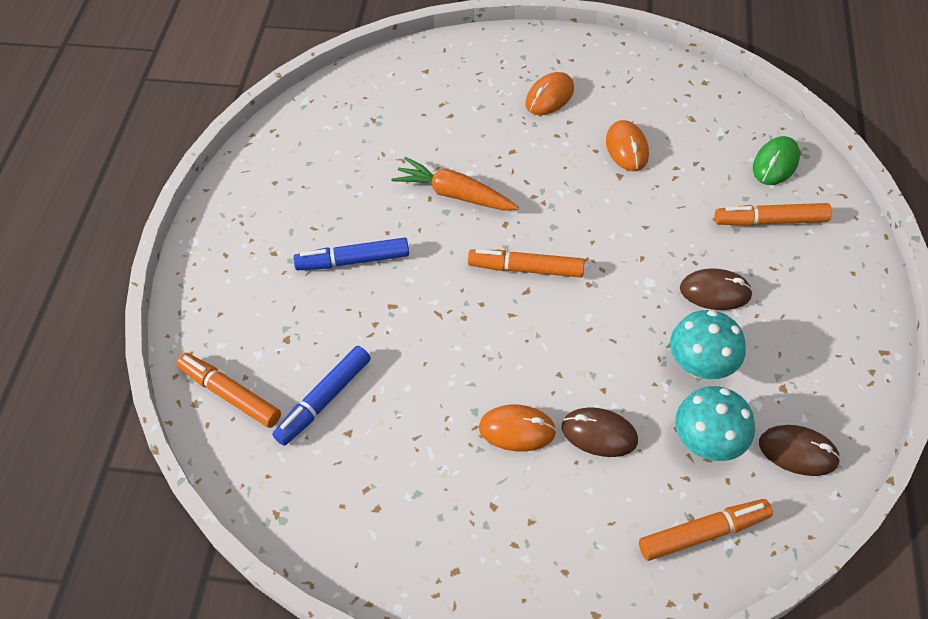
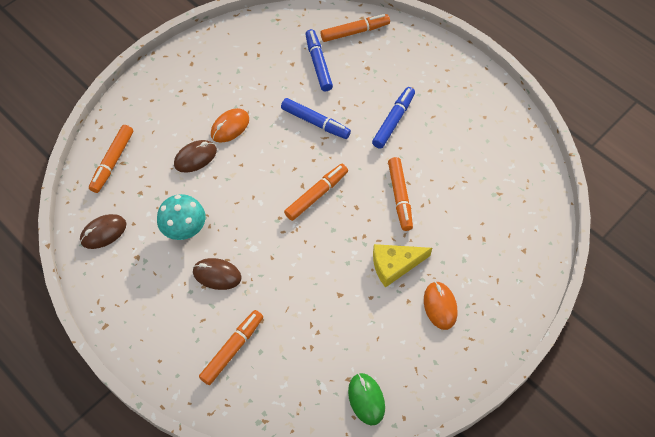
camera: 125 degrees right, 5 degrees up
orange carrot [391,157,519,210] -> orange marker [388,157,413,231]
orange mouse [606,120,649,171] -> none
turquoise mushroom [675,386,755,461] -> none
brown mouse [680,268,753,310] -> brown mouse turned 60 degrees clockwise [193,258,242,290]
green mouse [753,136,800,185] -> green mouse moved to [348,373,385,426]
none -> blue marker [281,98,351,139]
none -> yellow cheese [373,244,432,288]

